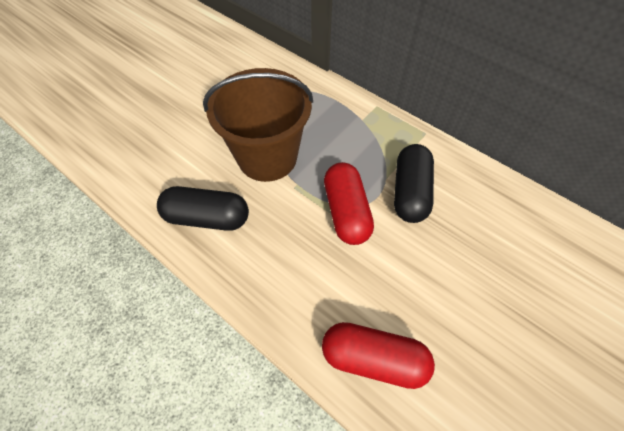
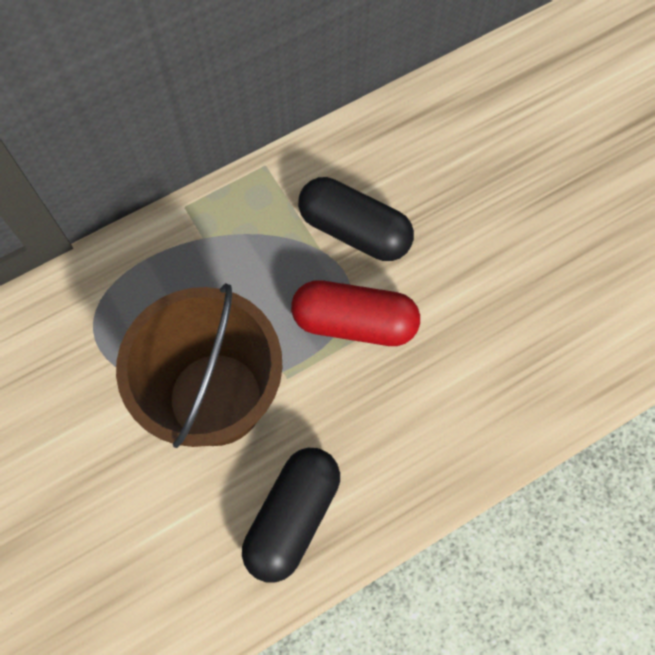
camera: 70 degrees left, 10 degrees up
red capsule [322,322,435,389] -> none

